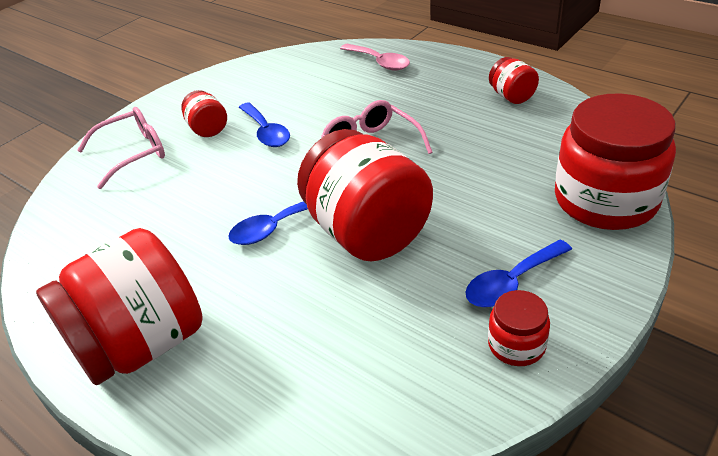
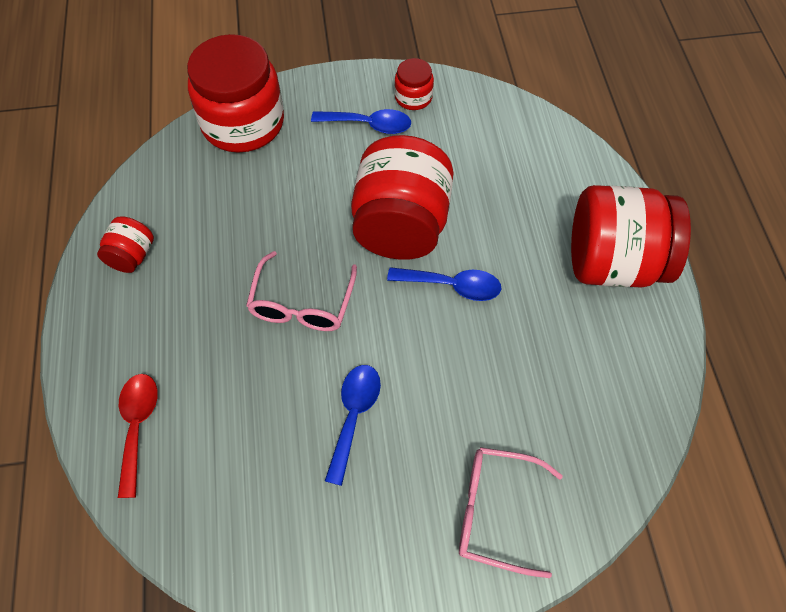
camera: 140 degrees left, 20 degrees up
red jar [181,90,227,137] -> none
pink spoon [340,44,410,71] -> red spoon [118,374,158,498]

